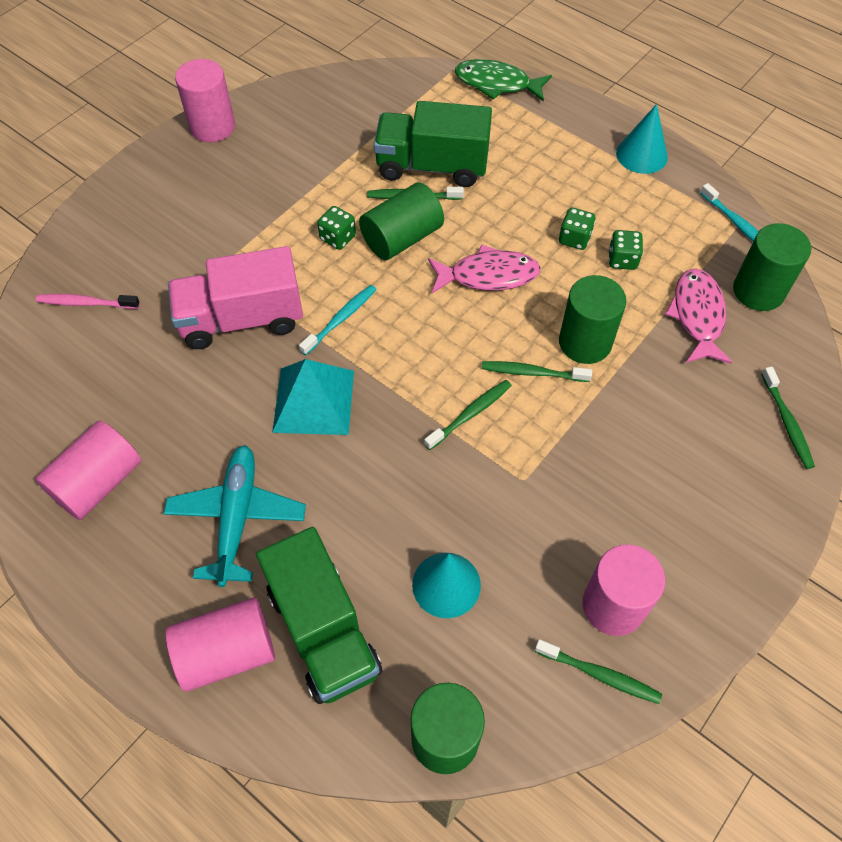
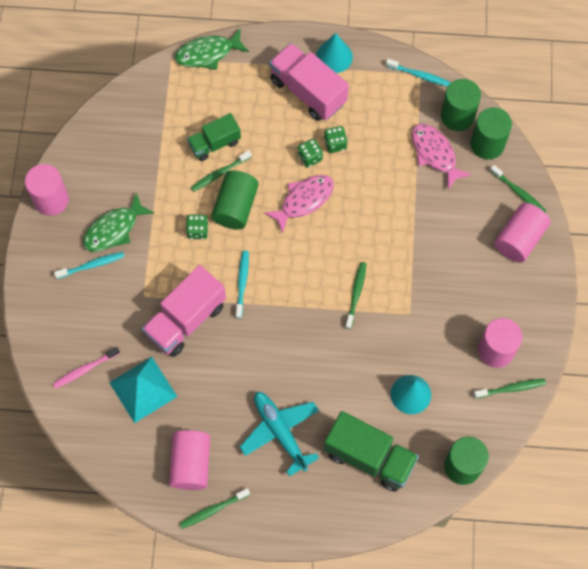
camera: 35 degrees left, 10 degrees up
pink cylinder [165,597,275,692] -> pink cylinder moved to [494,203,550,263]
turquoise pyramid [272,359,354,435] -> turquoise pyramid moved to [109,357,177,423]
green truck [374,101,492,187] -> green truck [187,113,241,161], size x0.62
green toothbrush [482,361,592,382] -> green toothbrush moved to [180,488,250,529]
green cylinder [559,275,626,364] -> green cylinder moved to [471,107,512,160]
green dice [609,230,643,270] -> green dice moved to [298,138,323,168]
none -> turquoise toothbrush [54,252,125,279]
none -> green fish [83,193,154,252]
none -> pink truck [269,43,349,121]

